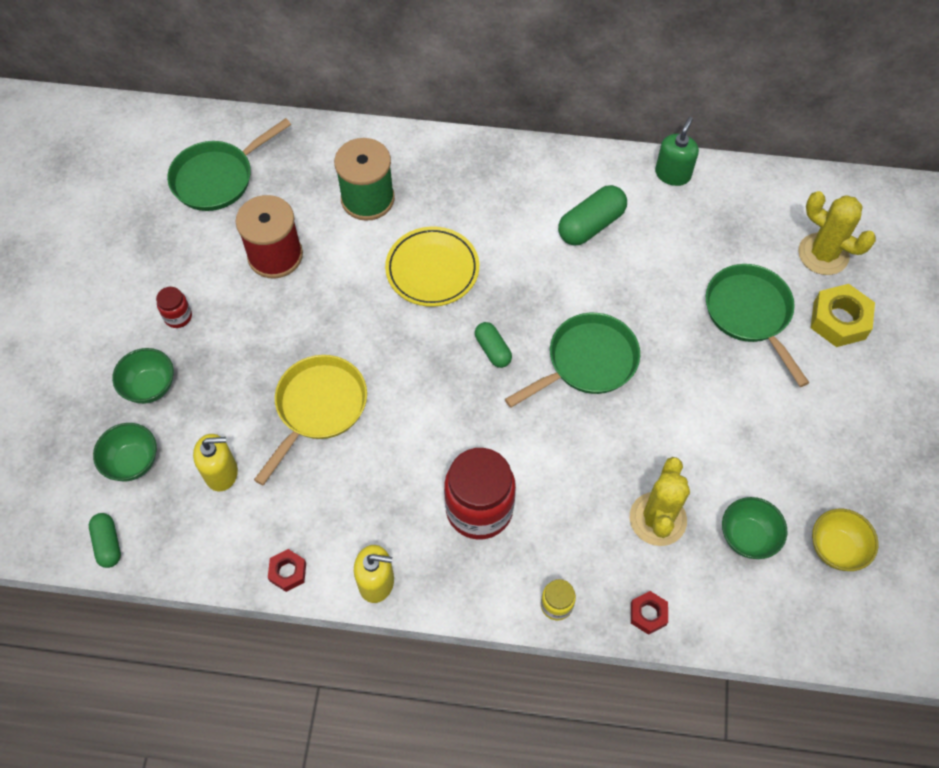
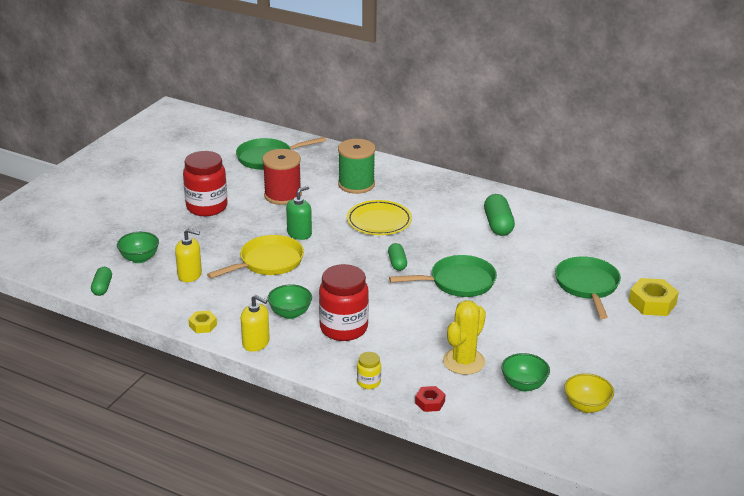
camera: 20 degrees right, 30 degrees down
green bowl [112,348,174,404] -> green bowl moved to [268,284,312,319]
red jar [156,287,192,328] -> red jar [183,151,227,216], size x2.16
red nut [268,549,306,592] -> yellow nut [188,311,217,333]
green capsule [558,185,627,245] -> green capsule turned 75 degrees counterclockwise [484,194,515,236]
green soap dispenser [655,117,699,186] -> green soap dispenser moved to [286,186,312,240]
yellow cactus [798,191,876,275] -> none

